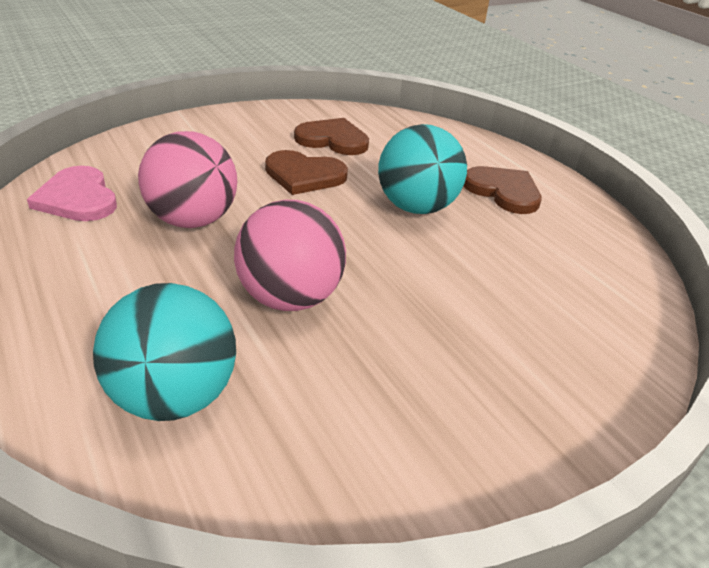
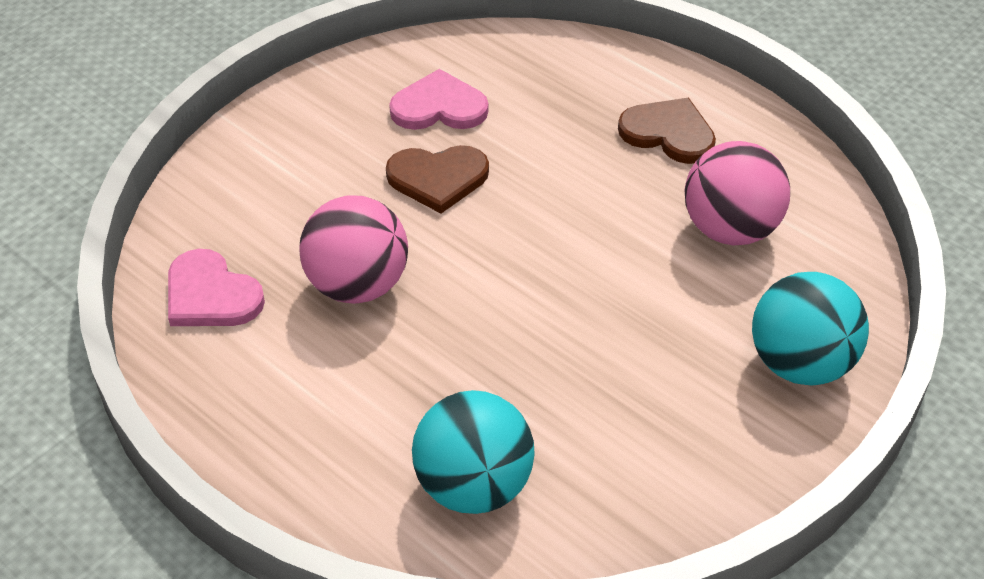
camera: 15 degrees left, 10 degrees up
pink ball [234,200,346,311] -> pink ball moved to [685,141,790,245]
brown heart [294,118,369,155] -> pink heart [389,69,488,130]
turquoise ball [378,124,467,214] -> turquoise ball moved to [752,272,869,386]

